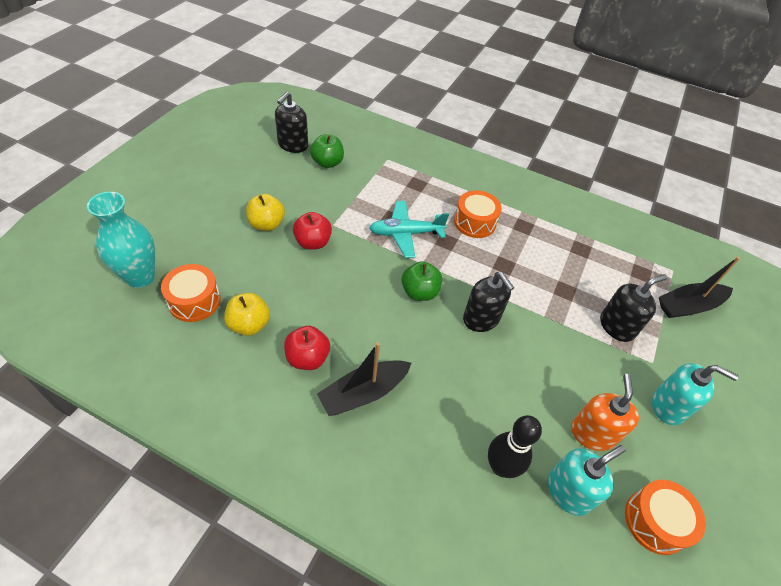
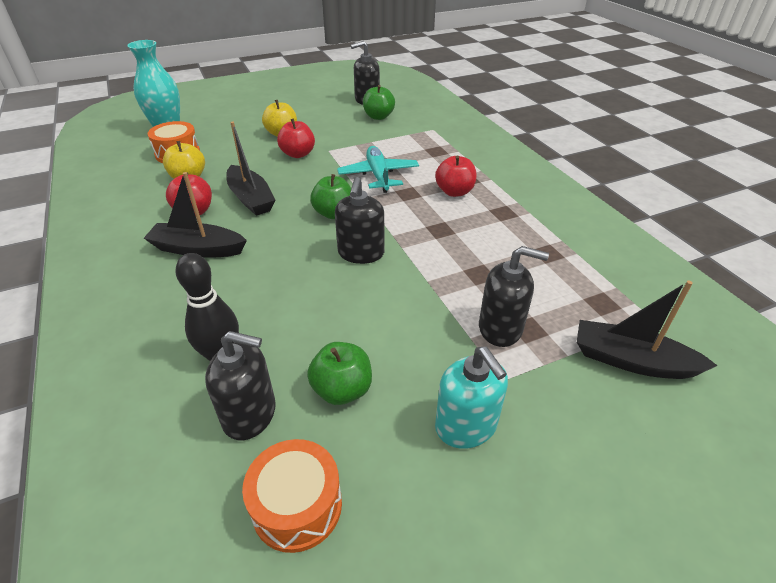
camera: 45 degrees right, 10 degrees down
turquoise plane [369,201,449,258] -> turquoise plane turned 45 degrees clockwise [337,146,419,193]
orange drum [454,190,502,238] -> red apple [435,156,476,197]
turquoise soap dispenser [548,445,626,516] -> black soap dispenser [205,331,276,440]
orange soap dispenser [571,374,639,451] -> green apple [307,342,372,405]
none -> black boat [226,122,275,216]

